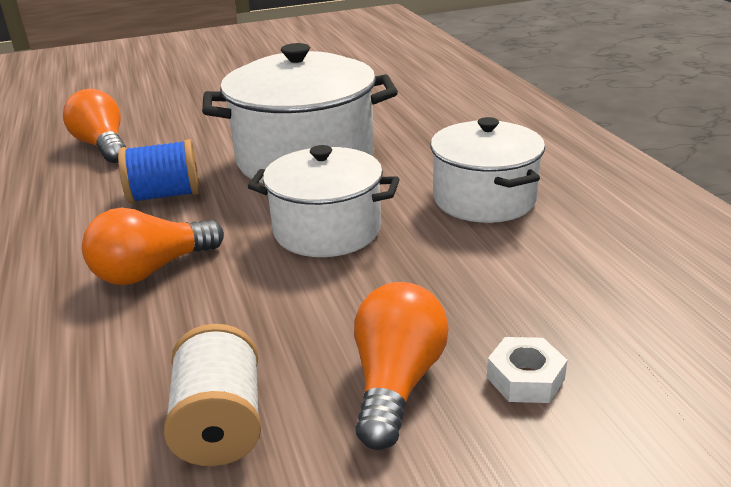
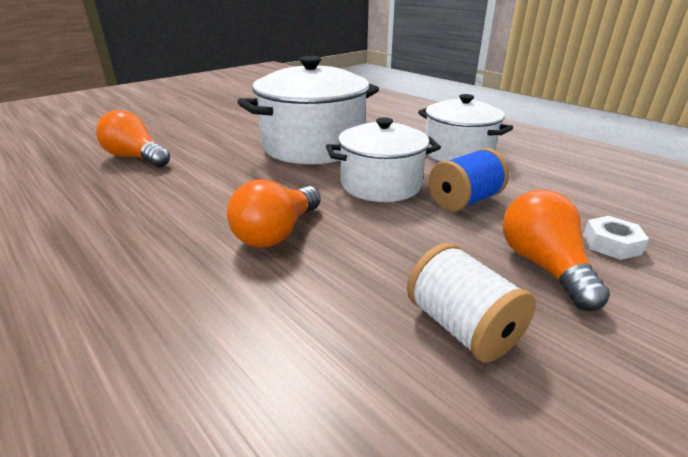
camera: 25 degrees left, 0 degrees up
blue spool [118,139,200,203] -> blue spool moved to [429,148,509,212]

